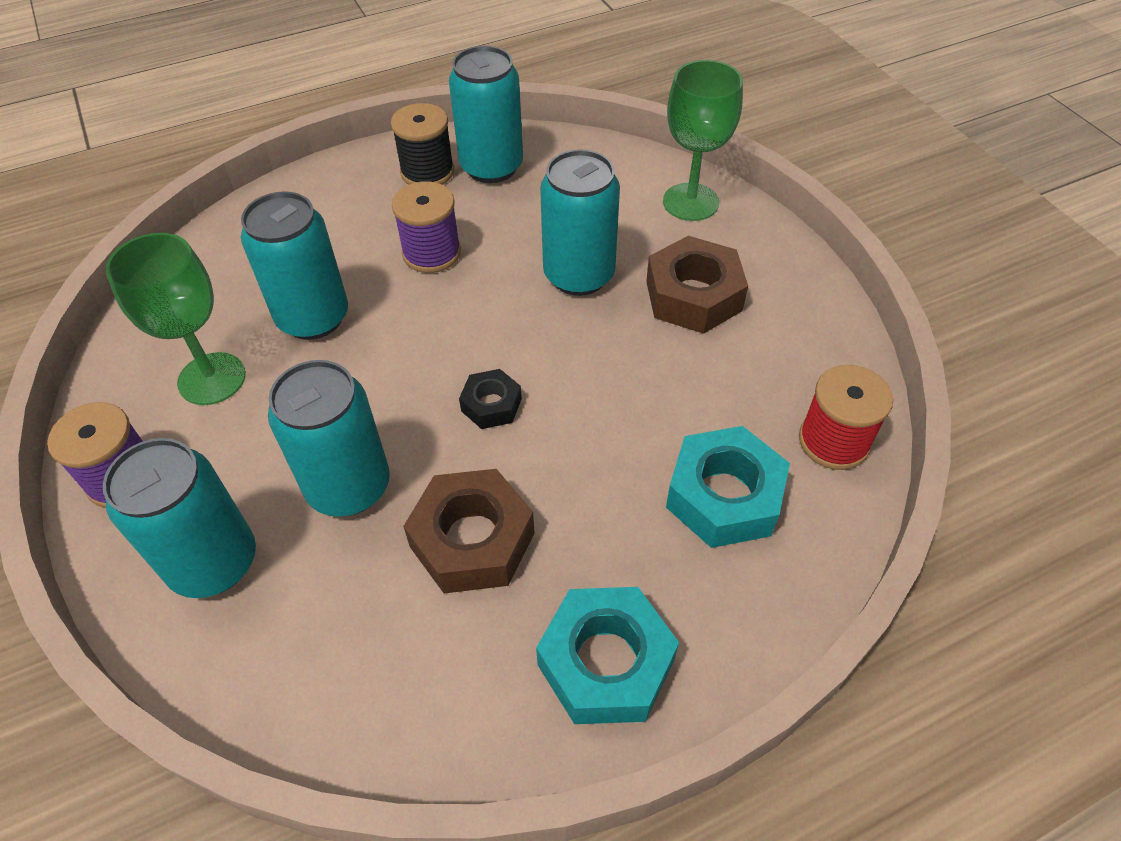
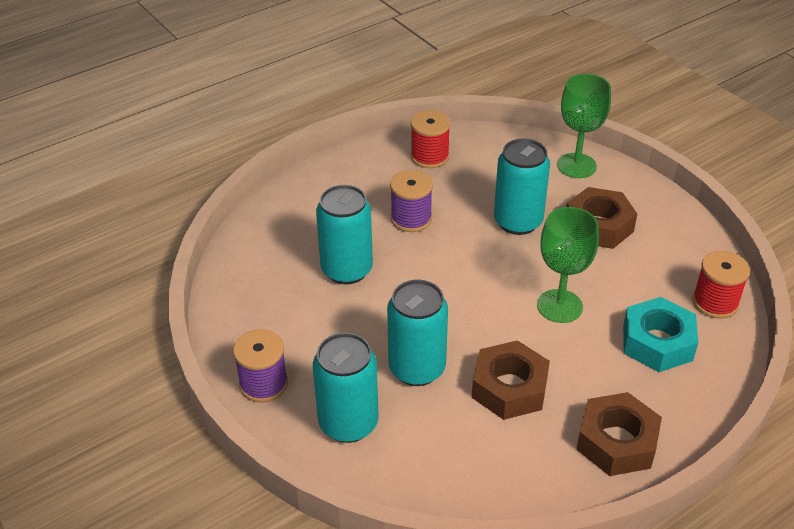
camera: 10 degrees left, 10 degrees down
green goblet [106,233,246,405] -> green goblet moved to [537,207,599,323]
black spool [391,103,454,185] -> none
turquoise can [449,46,523,183] -> red spool [411,110,450,168]
black nut [459,369,522,429] -> none
turquoise nut [536,587,679,724] -> brown nut [576,392,662,476]

